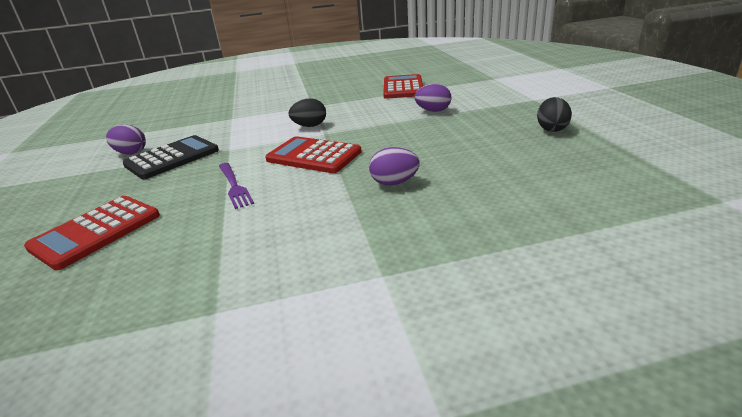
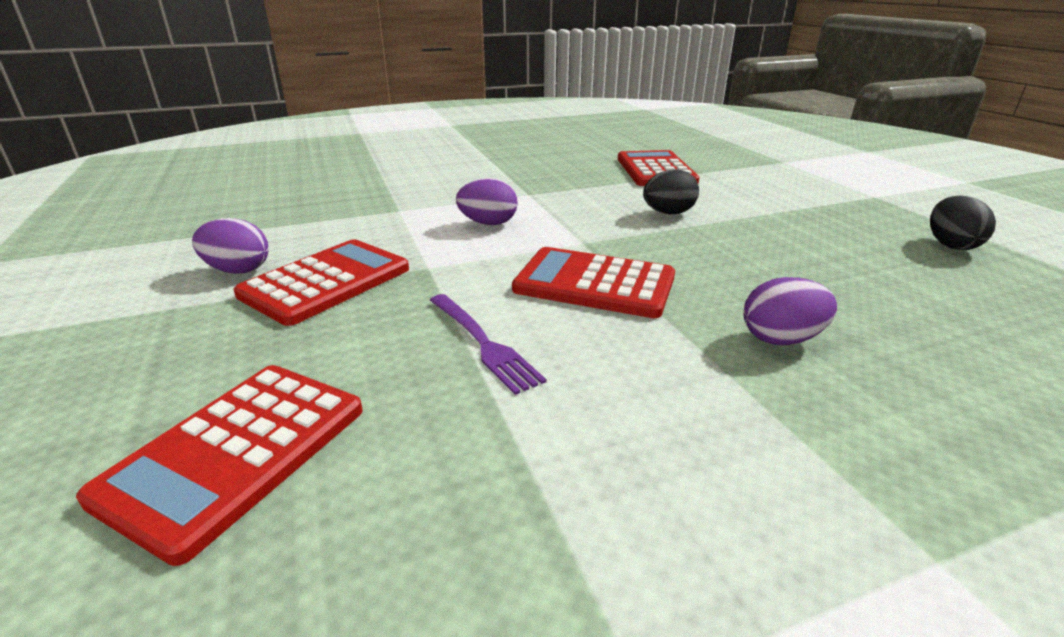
camera: 10 degrees left, 0 degrees up
black calculator [123,135,219,179] -> red calculator [233,239,409,326]
black egg [289,98,326,127] -> black egg moved to [643,169,699,214]
purple egg [414,84,451,112] -> purple egg moved to [456,178,518,225]

